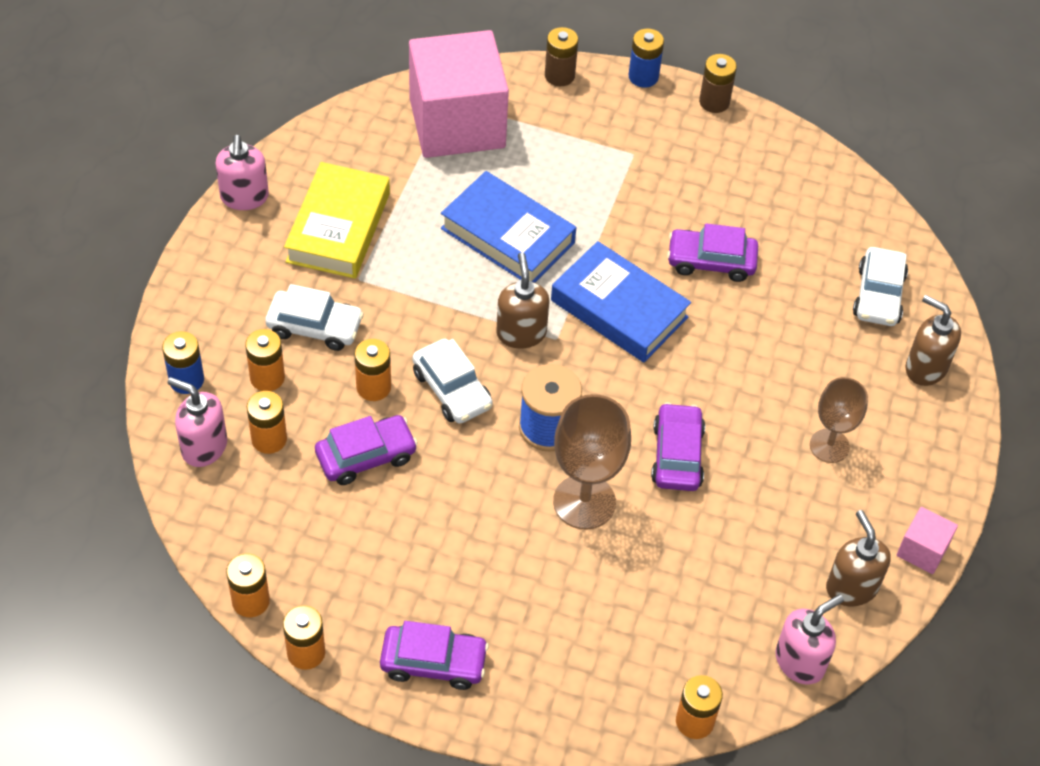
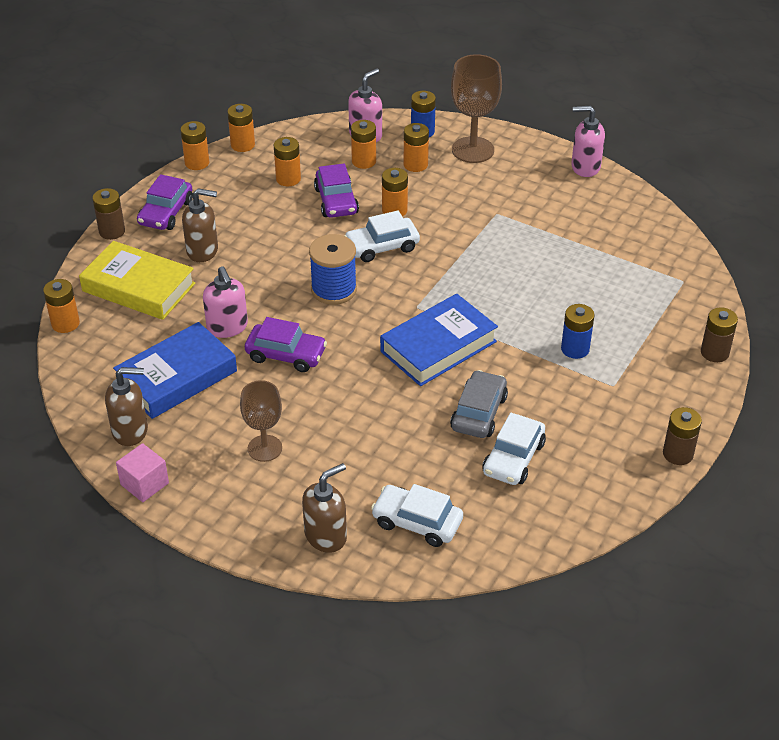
camera: 105 degrees right, 10 degrees down
white car [265,284,364,351] -> white car moved to [483,413,546,485]
yellow book [284,162,390,279] -> yellow book moved to [79,241,195,320]
pink cube [409,30,509,158] -> none
blue book [441,171,576,283] -> blue book moved to [113,322,237,419]
brown soap dispenser [496,252,549,348] -> brown soap dispenser moved to [182,188,218,262]
brown goblet [553,394,631,530] -> brown goblet moved to [451,54,502,163]
blue battery [629,29,664,88] -> blue battery moved to [561,304,595,359]
purple car [667,223,758,282] -> grey car [450,370,508,438]
pink soap dispenser [776,594,844,685] -> pink soap dispenser moved to [203,266,248,338]
none -> brown battery [92,188,125,240]
none -> orange battery [274,137,301,186]

